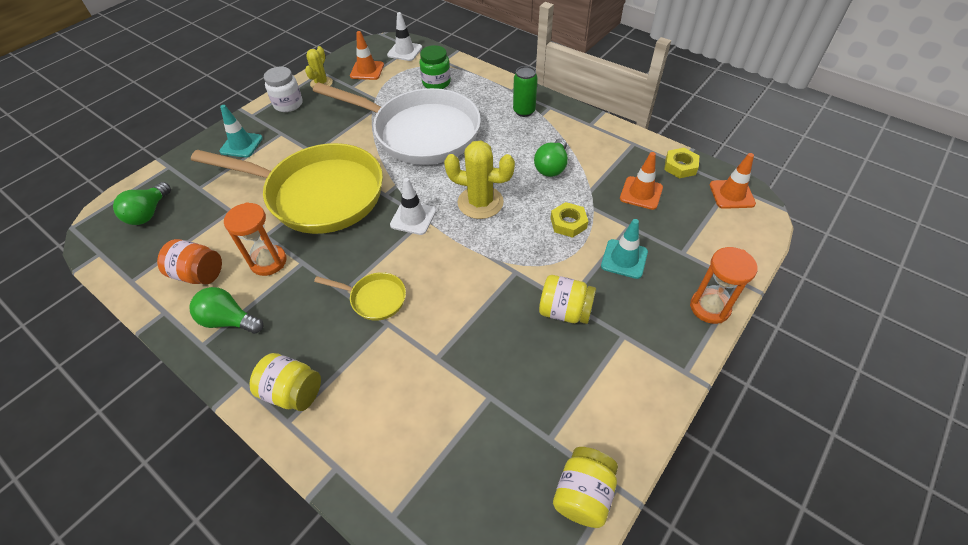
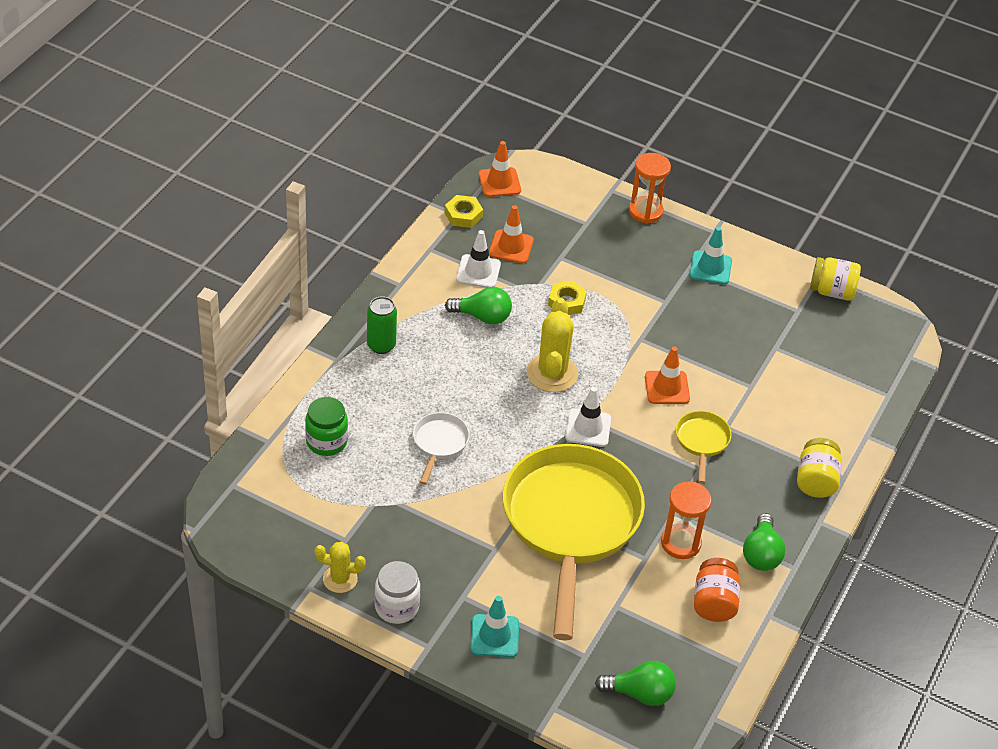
camera: 105 degrees left, 5 degrees down
white pan [313,82,481,165] -> white pan [413,412,470,485], size x0.41
orange traffic cone [350,31,384,80] -> orange traffic cone moved to [645,346,690,404]
white traffic cone [387,12,422,61] -> white traffic cone moved to [456,230,501,288]
yellow jar [539,275,596,324] -> none
turquoise traffic cone [601,219,648,279] -> turquoise traffic cone moved to [689,227,732,284]

